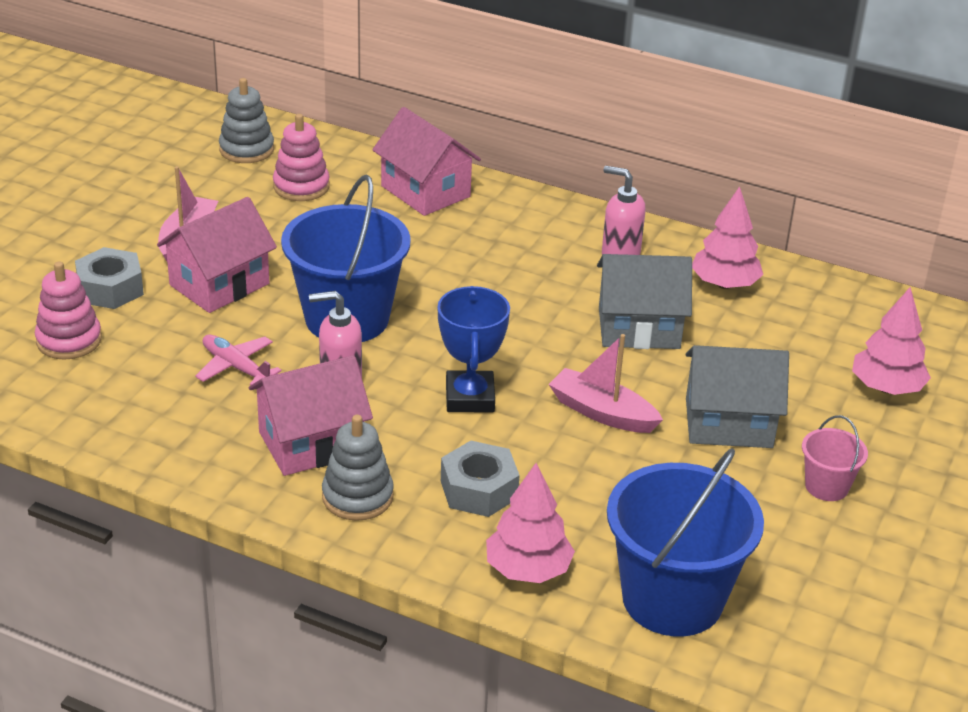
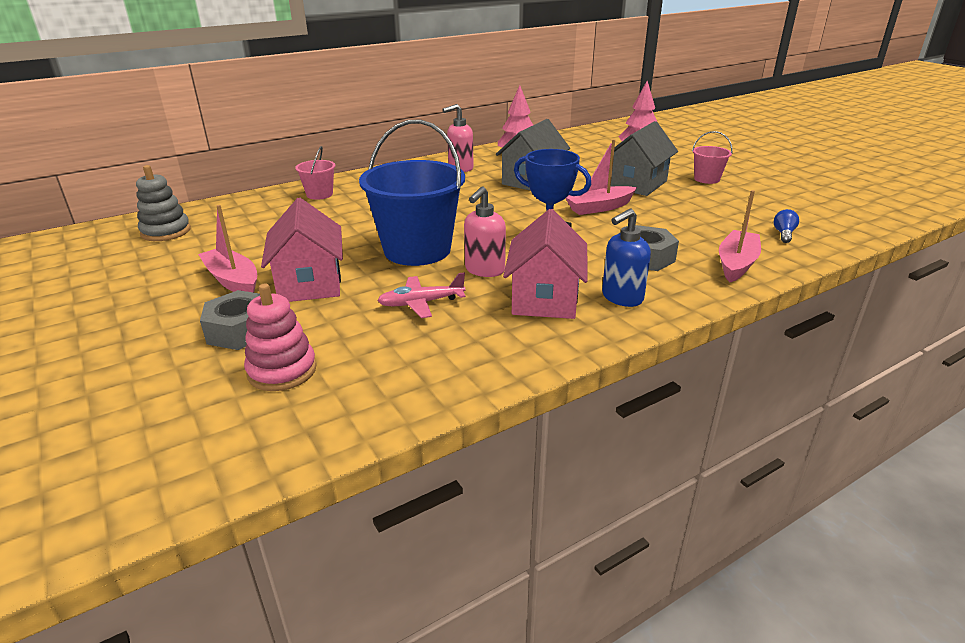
camera: 55 degrees left, 5 degrees down
pink stacking toy [273,114,329,201] -> none
grey stacking toy [322,415,394,521] -> blue soap dispenser [602,209,651,307]
pink house [372,107,481,216] -> pink bucket [295,146,336,200]
pink tree [486,463,575,583] -> pink boat [719,190,761,282]
blue bucket [607,448,764,637] -> blue light bulb [774,209,799,243]

